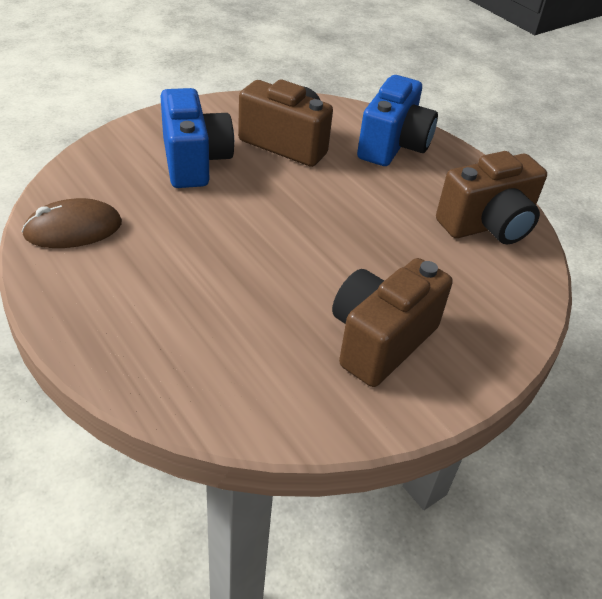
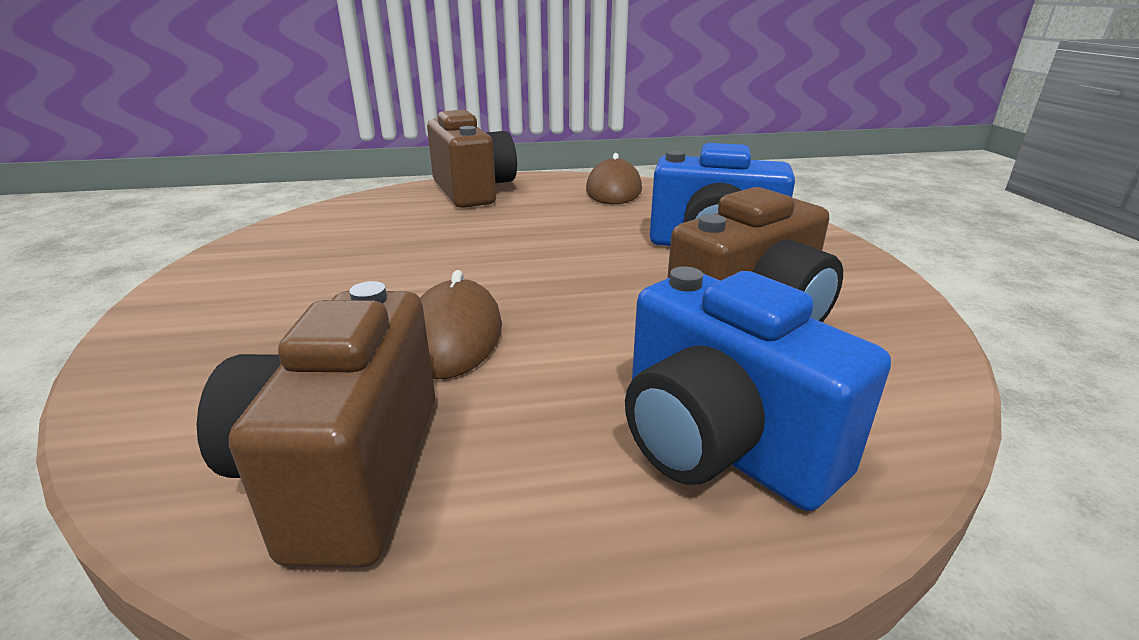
camera: 120 degrees right, 15 degrees down
brown camera [332,258,453,387] -> brown camera moved to [427,110,517,208]
none -> brown mouse [420,270,502,379]

